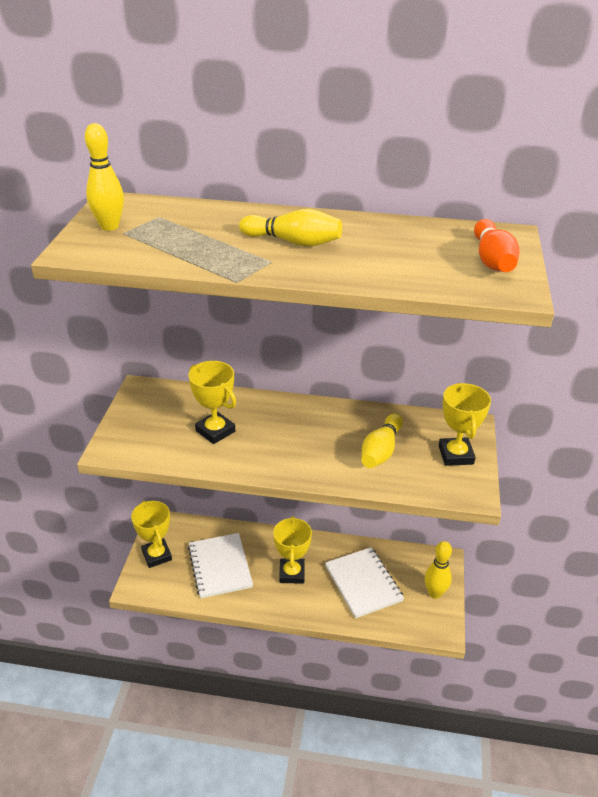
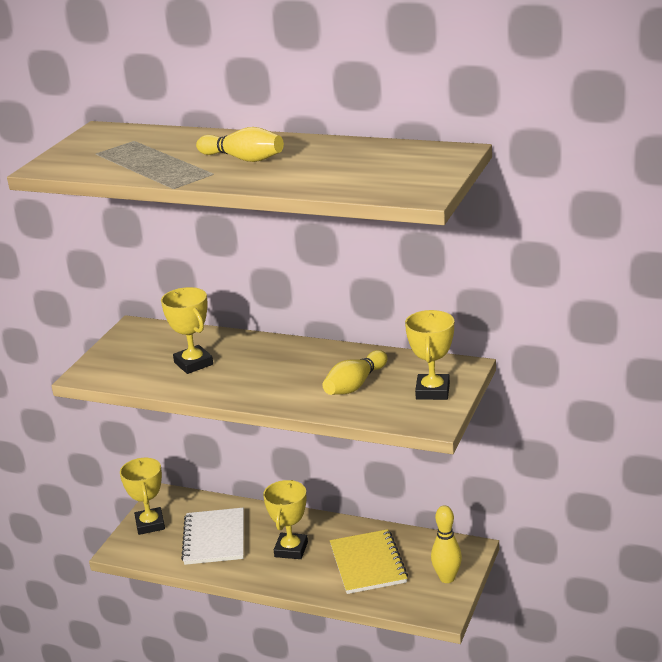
camera: 15 degrees right, 10 degrees down
yellow bowling pin [85,123,124,231] -> none
white notebook [325,547,404,618] -> yellow notebook [330,529,408,594]
orange bowling pin [474,219,520,272] -> none

